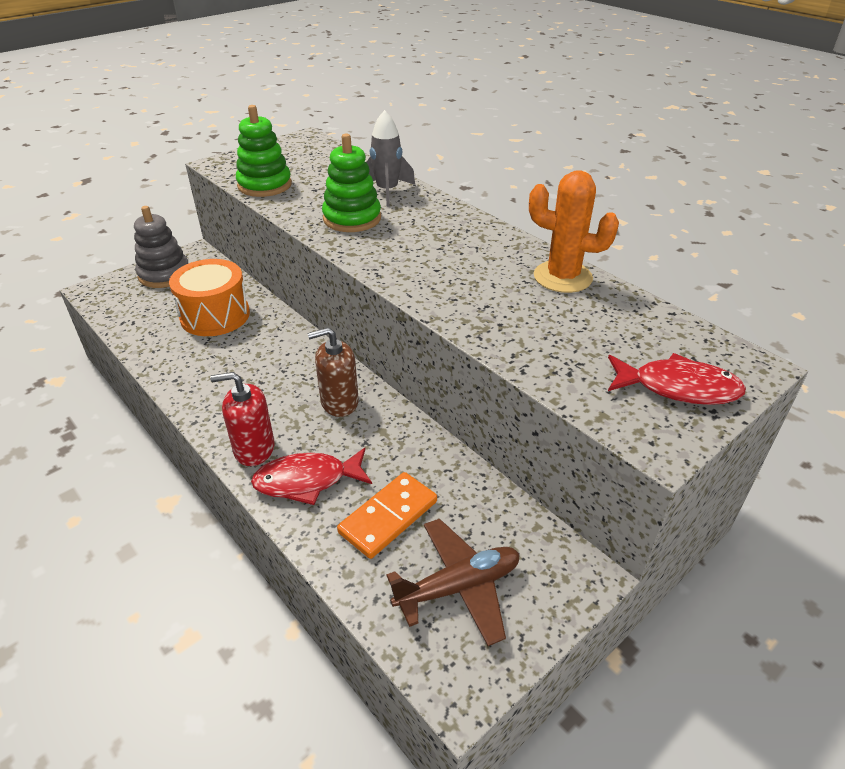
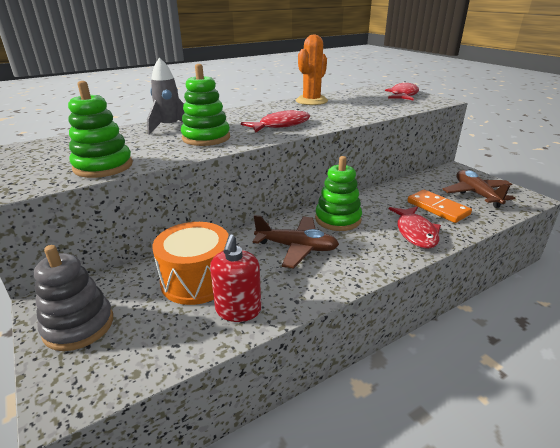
camera: 80 degrees left, 10 degrees down
red soap dispenser [210,372,275,466] -> red soap dispenser moved to [210,234,261,322]
brown soap dispenser [307,327,359,417] -> green stacking toy [315,156,362,231]
none -> red fish [241,109,310,132]
none -> brown plane [253,215,339,269]

